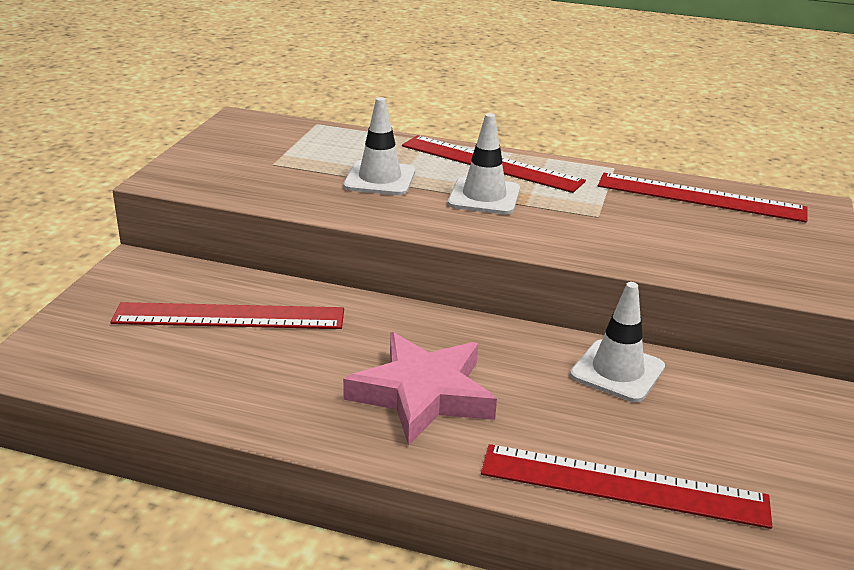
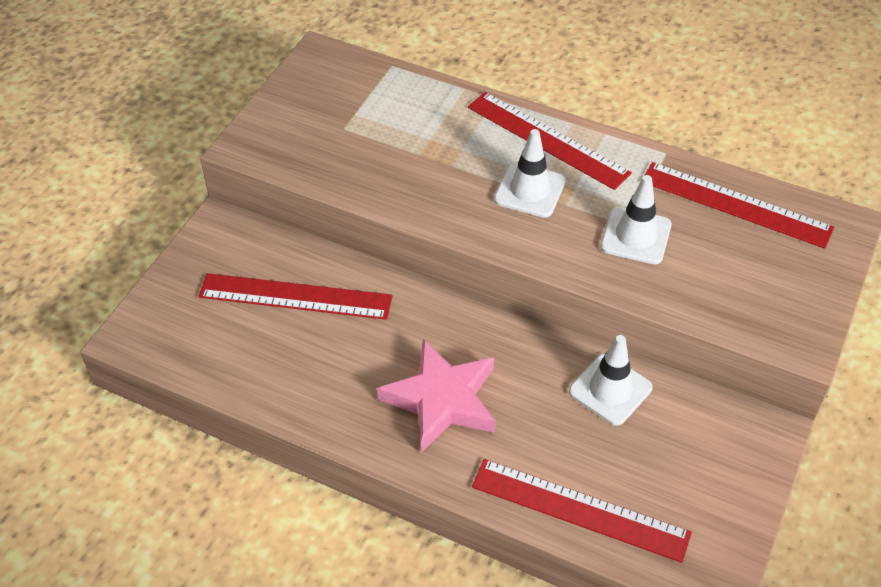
camera: 10 degrees right, 20 degrees up
white traffic cone [344,97,415,195] -> white traffic cone moved to [601,175,672,264]

